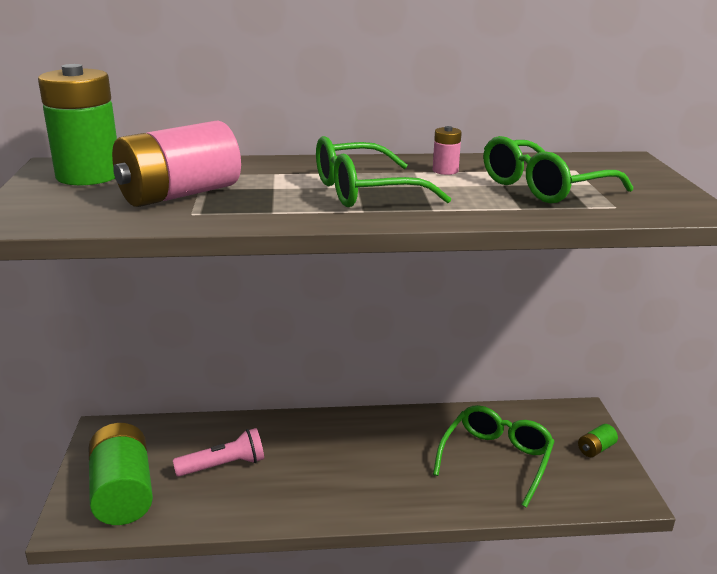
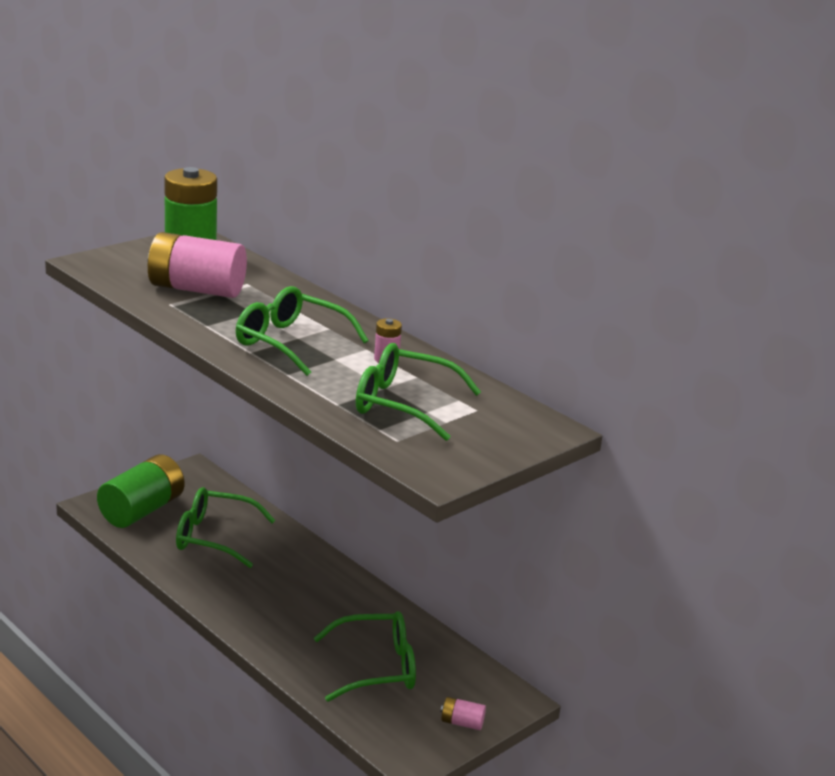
camera: 50 degrees right, 0 degrees up
pink flashlight [173,428,264,477] -> green glasses [176,487,276,568]
green battery [578,424,618,457] -> pink battery [440,697,486,730]

